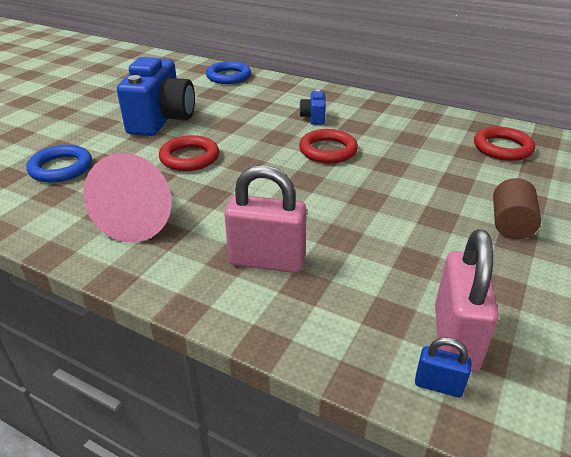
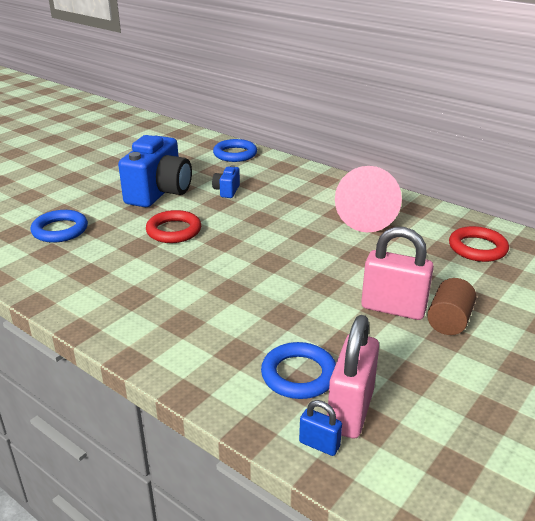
camera: 10 degrees right, 5 degrees down
pink cone [83,153,172,243] -> pink cone moved to [335,166,402,232]
pink padlock [224,165,307,273] -> pink padlock moved to [361,227,434,320]
blue camera [299,90,326,125] -> blue camera moved to [212,165,240,198]
red ring [299,129,358,164] -> none
none -> blue ring [261,342,336,399]

